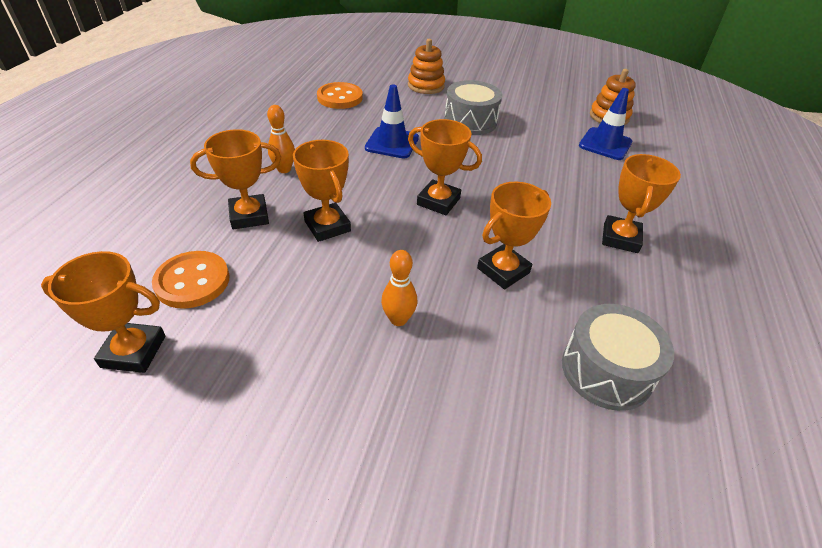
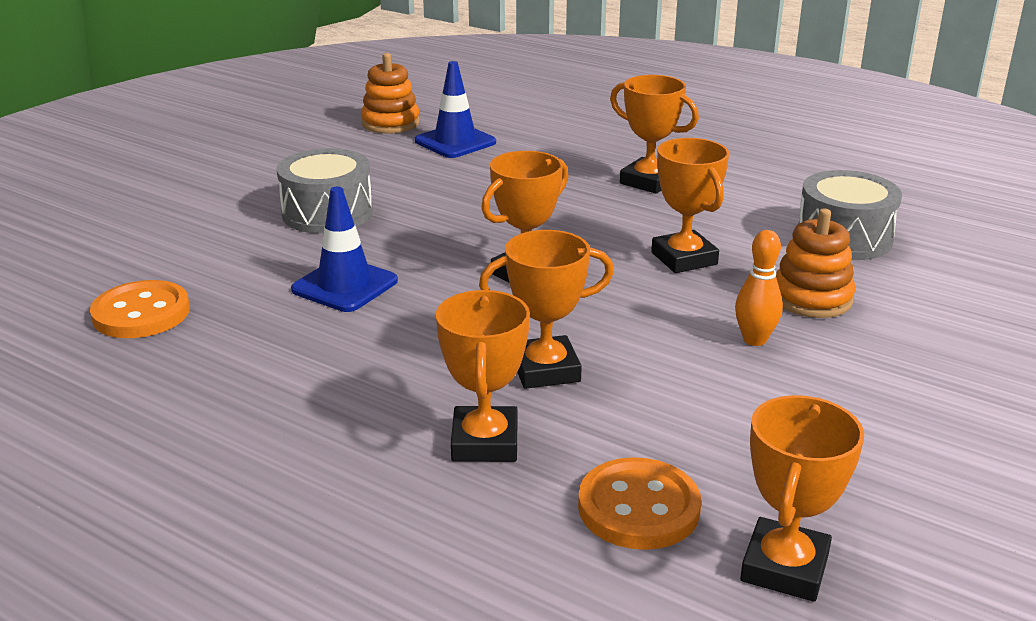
camera: 70 degrees left, 15 degrees down
orange bowling pin [267,105,295,173] -> none
orange stacking toy [408,39,445,94] -> orange stacking toy moved to [776,209,855,318]

